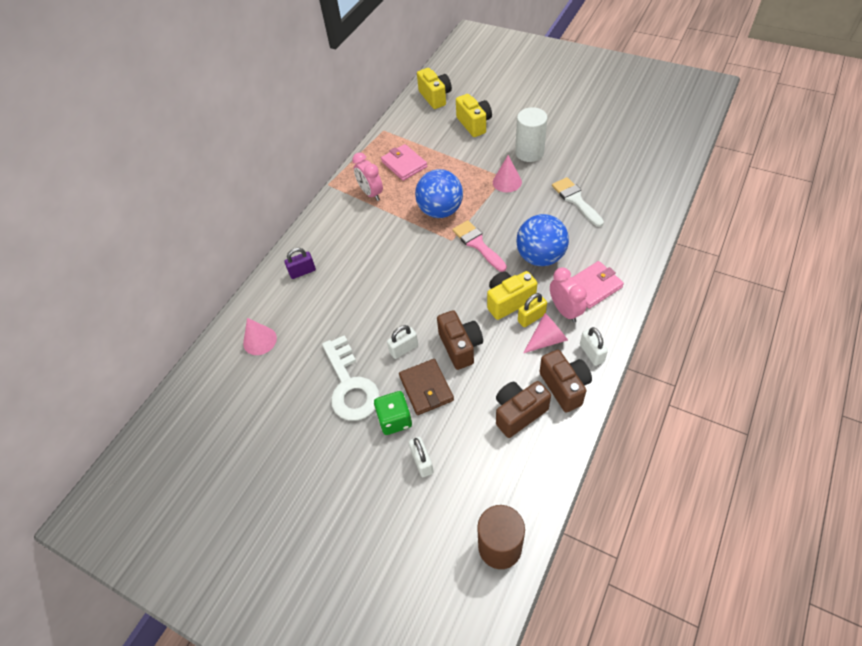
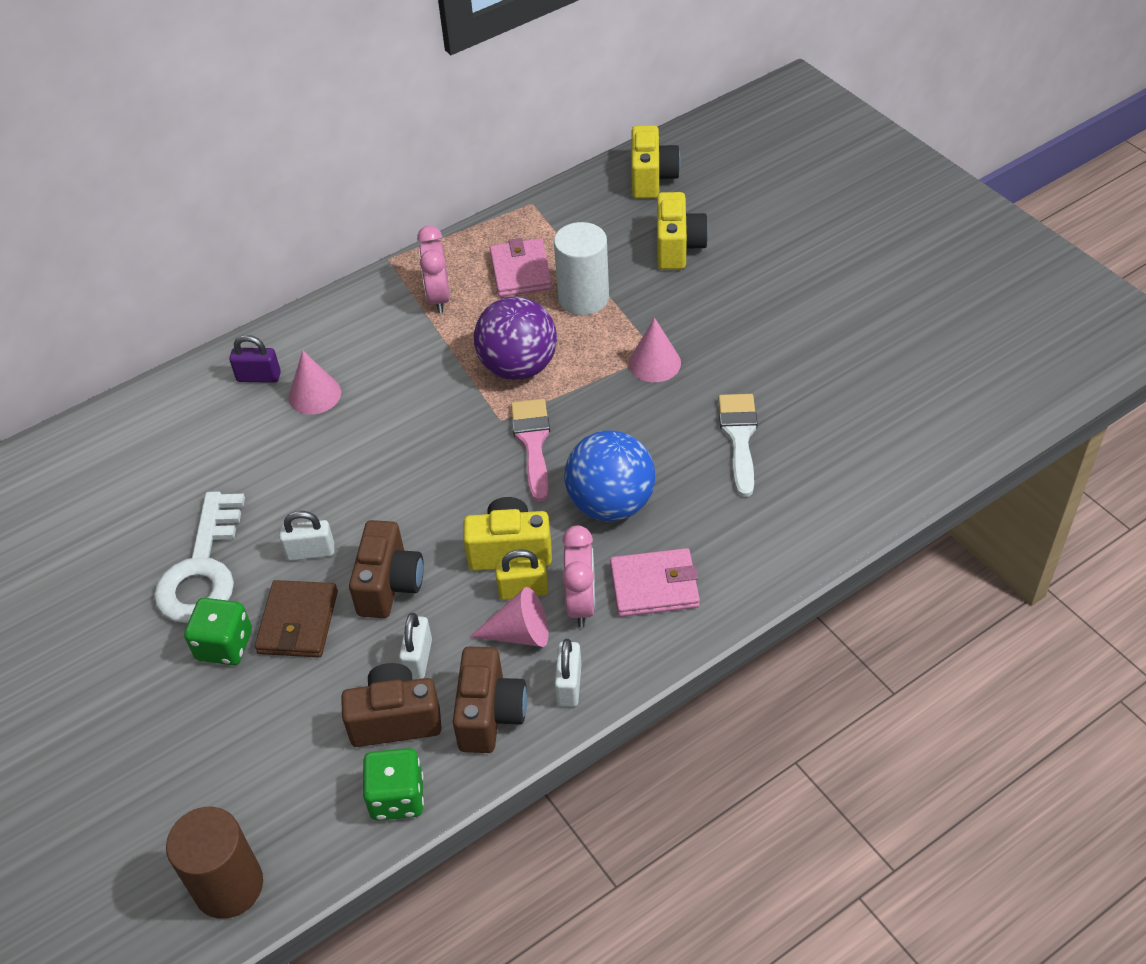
camera: 25 degrees right, 5 degrees down
pink cone [243,318,277,355] -> pink cone moved to [289,350,341,414]
white padlock [409,437,434,477] -> white padlock moved to [399,613,432,680]
blue ball [415,169,463,218] -> purple ball [474,296,557,380]
white cylinder [515,107,548,162] -> white cylinder moved to [554,222,609,315]
none -> green dice [362,748,424,821]

